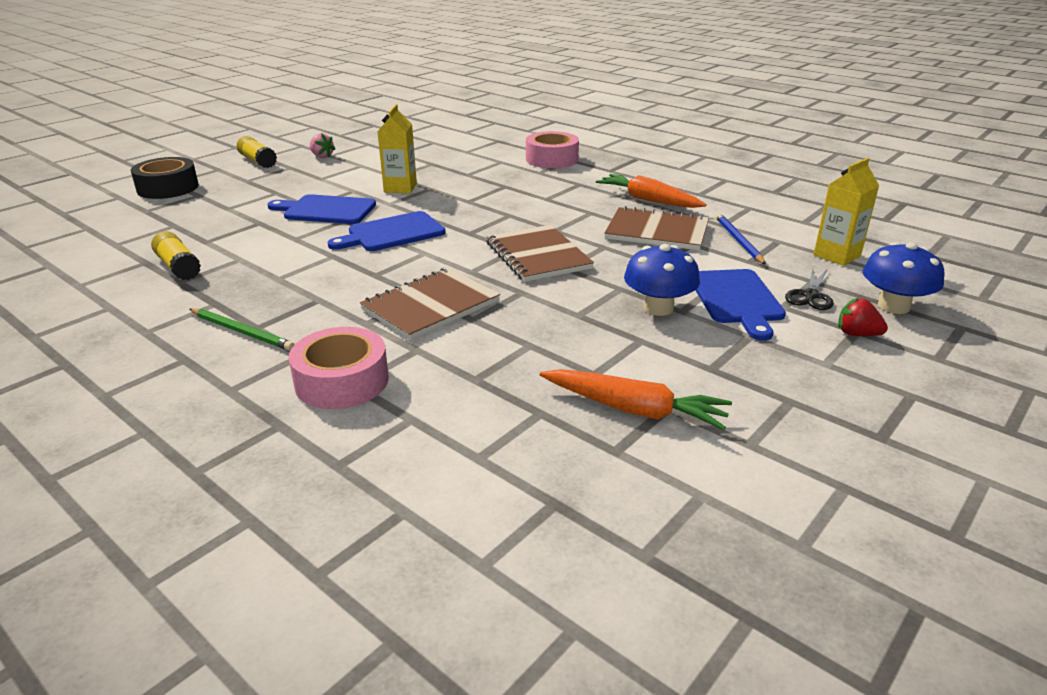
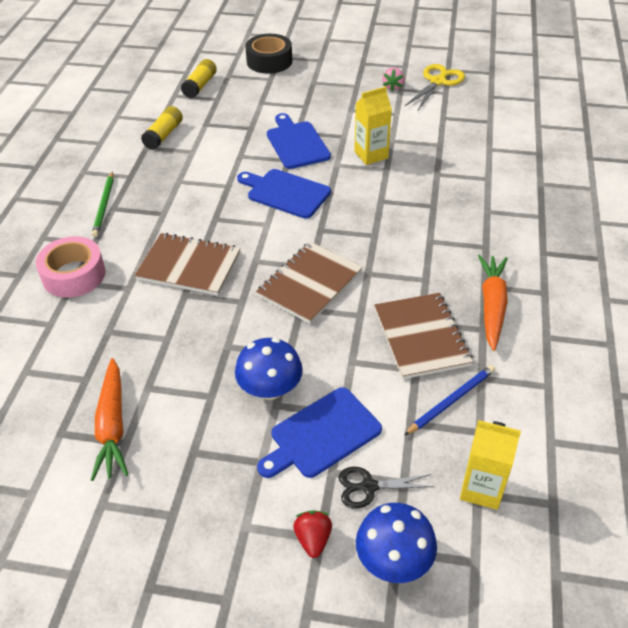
camera: 60 degrees right, 15 degrees up
yellow glue stick [237,136,277,168] -> yellow glue stick moved to [181,59,217,98]
pink tape [526,131,579,168] -> none
none -> yellow scissors [405,64,465,110]

